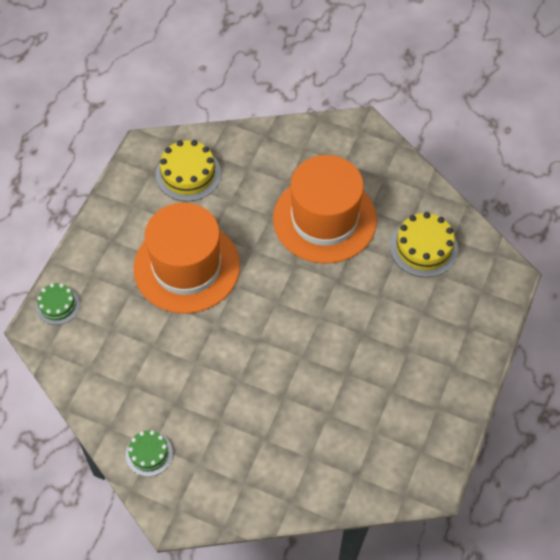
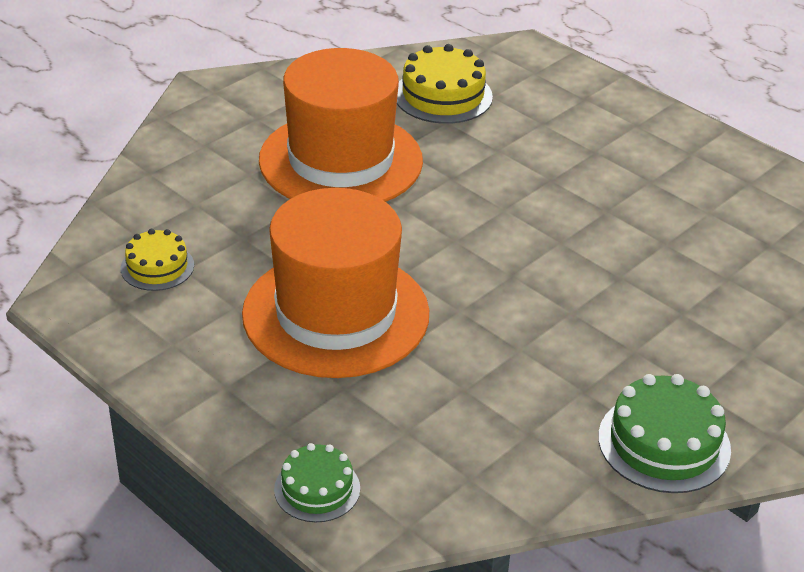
camera: 70 degrees left, 20 degrees down
green cake [126,430,173,477] -> green cake [598,374,731,493], size x1.60
yellow cake [156,140,221,201] -> yellow cake [121,229,194,291], size x0.63

